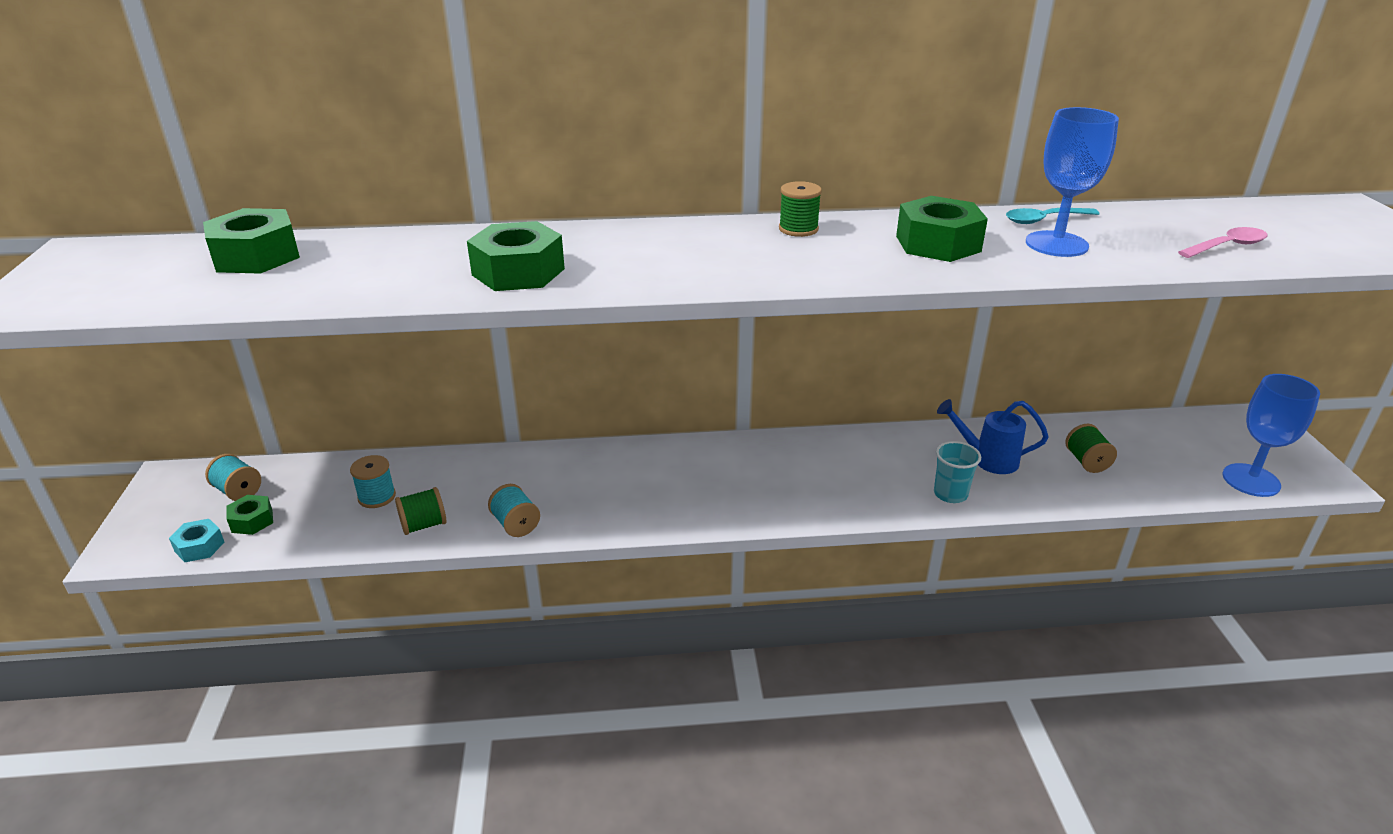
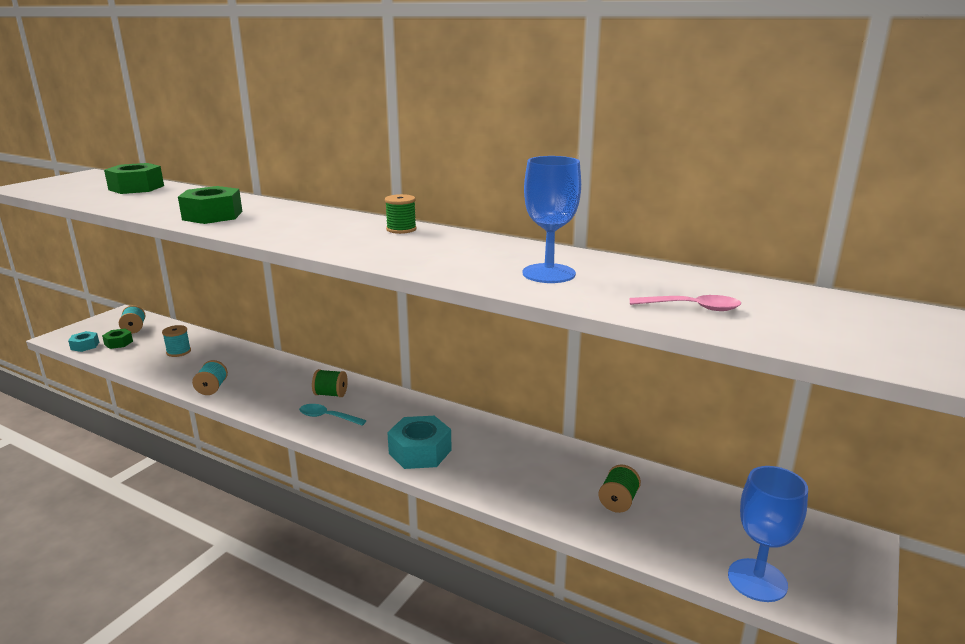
camera: 35 degrees right, 10 degrees down
green spool [395,487,447,535] -> green spool moved to [312,369,348,397]
green nut [896,196,988,262] -> none
turquoise cup [934,441,981,503] -> none
blue watering can [937,399,1049,474] -> none
turquoise spoon [1006,208,1100,224] -> turquoise spoon moved to [299,404,367,426]
none -> turquoise nut [387,416,452,469]

